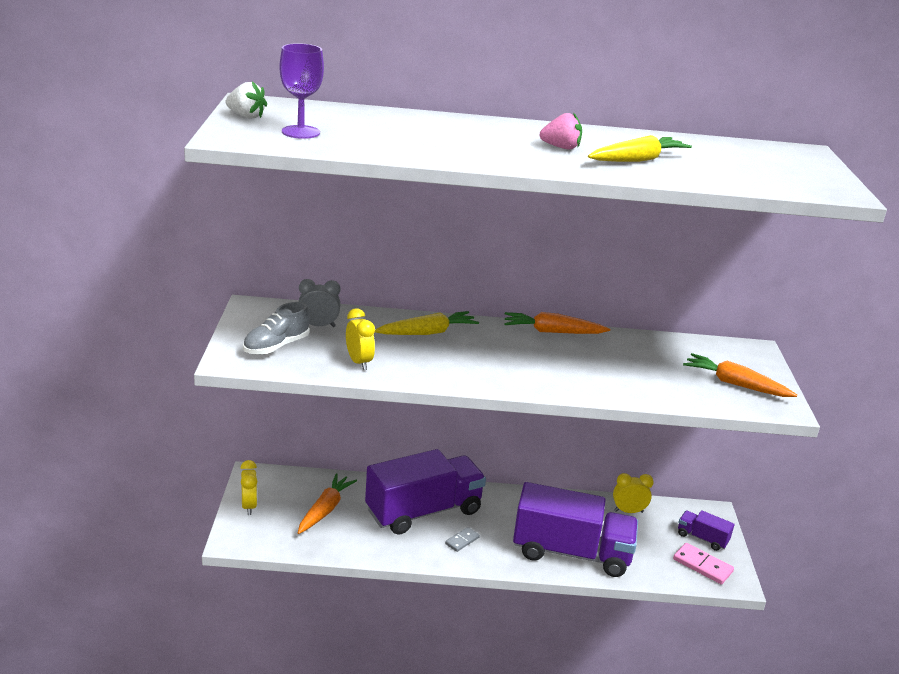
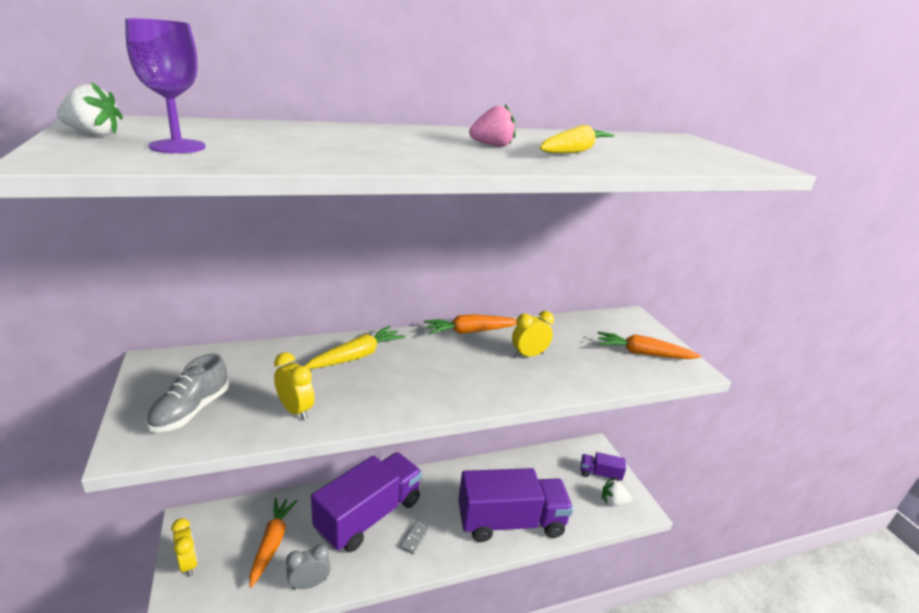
camera: 20 degrees left, 0 degrees up
grey clock [299,279,341,327] -> grey clock moved to [286,544,331,589]
yellow clock [613,473,654,513] -> yellow clock moved to [512,311,554,358]
pink domino [673,543,734,584] -> white strawberry [602,479,632,506]

